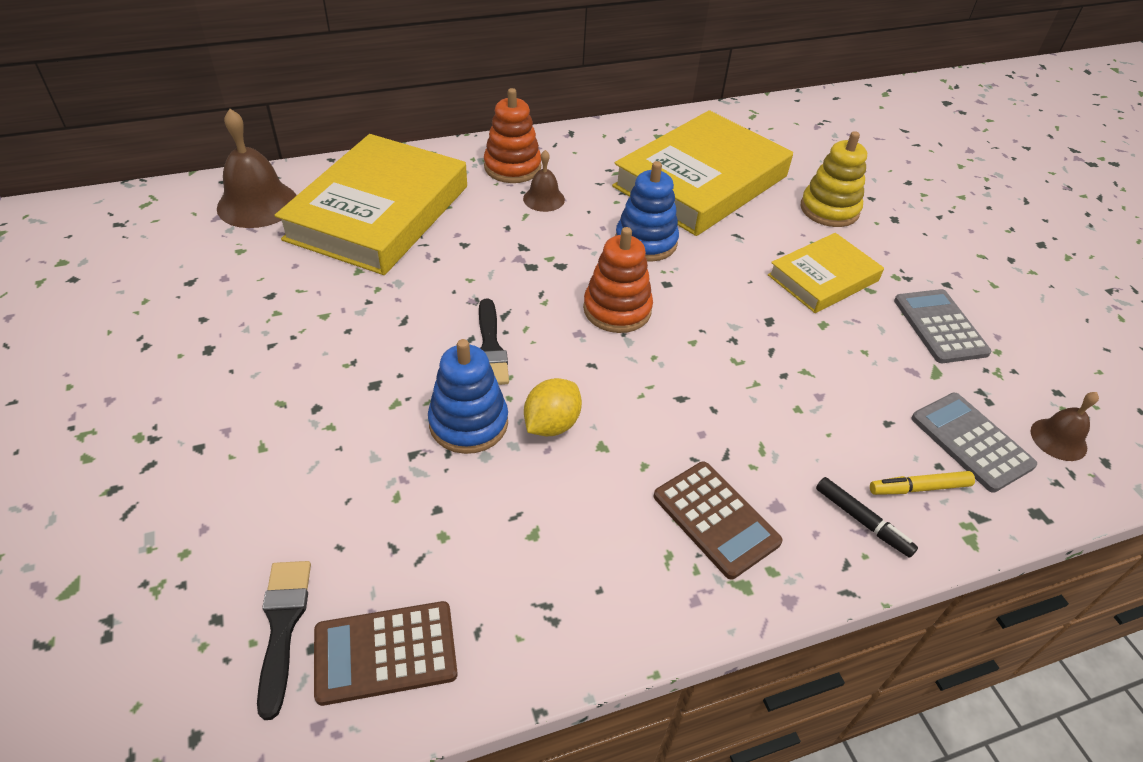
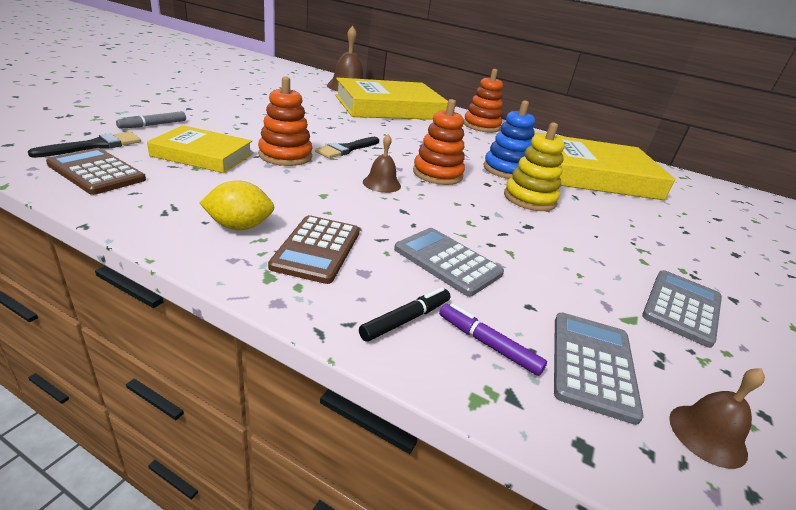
camera: 45 degrees right, 15 degrees down
blue stacking toy [428,339,508,454] -> orange stacking toy [258,76,313,166]
brown bell [523,150,565,212] -> brown bell moved to [363,134,401,193]
yellow lemon [524,378,582,436] -> yellow lemon moved to [200,181,275,230]
yellow book [768,233,884,313] -> yellow book moved to [147,125,253,173]
yellow stacking toy [801,131,867,227] -> yellow stacking toy moved to [504,123,565,211]
black marker [816,477,918,558] -> black marker turned 135 degrees counterclockwise [359,287,450,342]
yellow marker [870,471,975,495] -> purple marker [439,303,547,376]
none -> grey marker [116,111,186,129]
none -> grey calculator [394,228,504,297]

